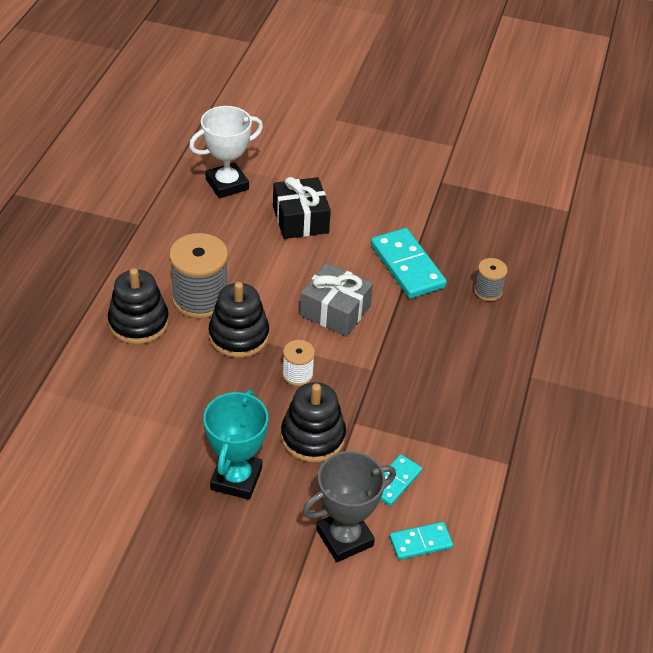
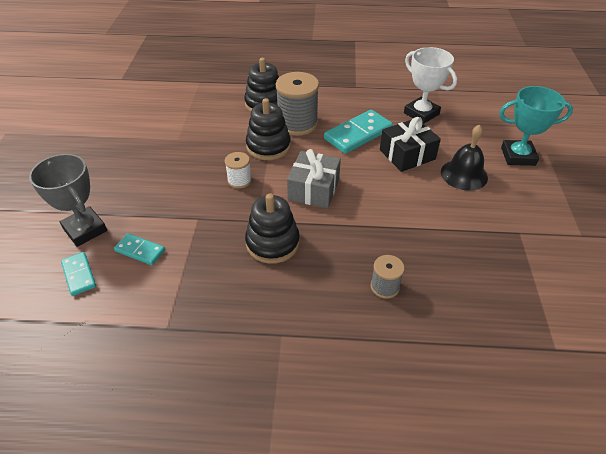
camera: 80 degrees right, 0 degrees up
turquoise trophy [203,390,268,500] -> turquoise trophy moved to [499,86,573,166]
black stacking toy [281,382,346,462] -> black stacking toy moved to [245,193,300,264]
turquoise domino [371,228,447,298] -> turquoise domino moved to [324,110,393,154]
none -> black bell [441,125,488,191]

